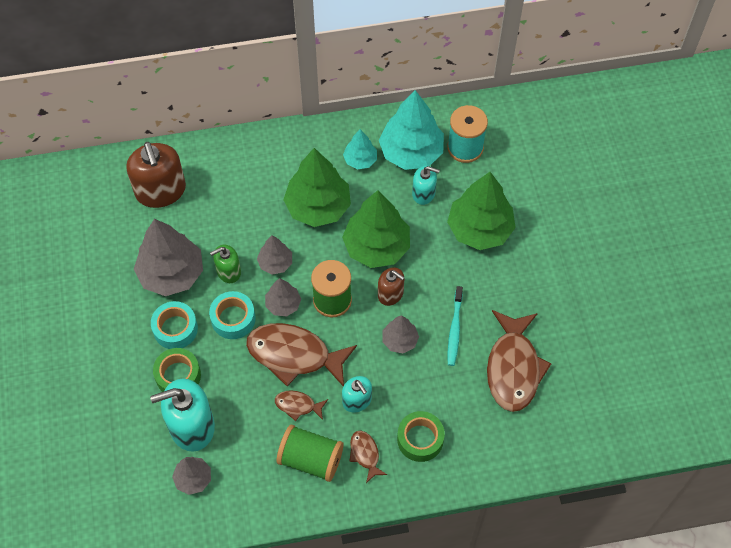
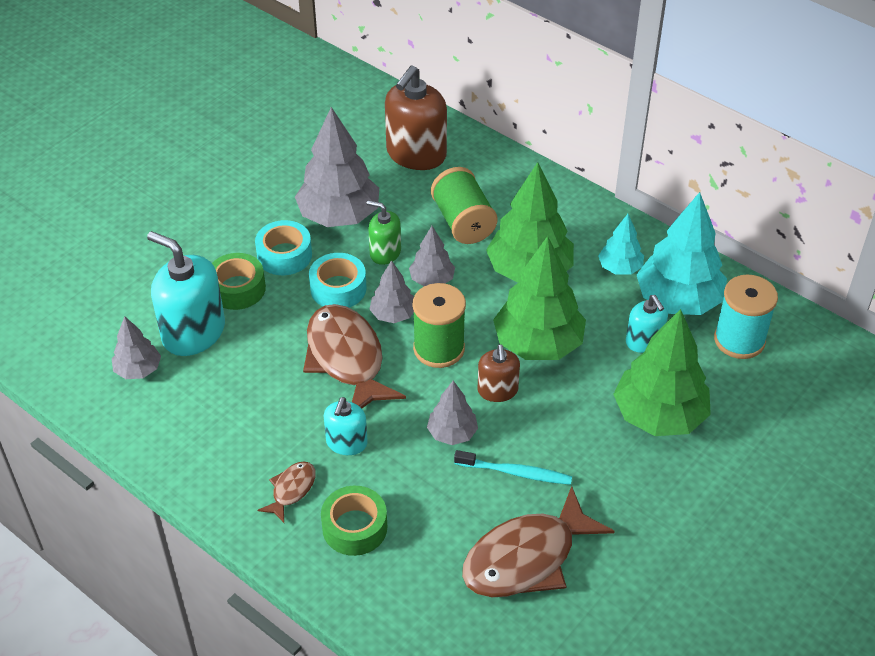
camera: 50 degrees right, 15 degrees down
brown fish [275,390,328,421] -> none
green spool [277,425,344,482] -> green spool moved to [431,167,498,244]
turquoise toothbrush [448,286,463,366] -> turquoise toothbrush turned 135 degrees counterclockwise [454,450,572,485]

